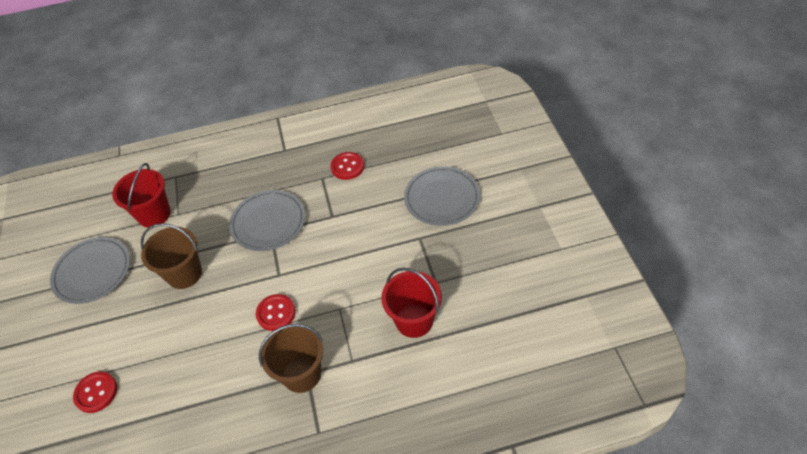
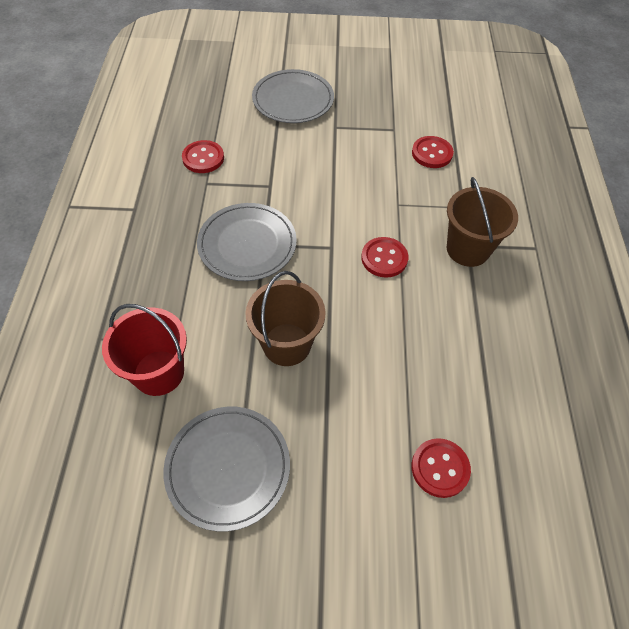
camera: 80 degrees left, 5 degrees up
red bucket [381,267,442,338] -> red button [412,136,454,168]

